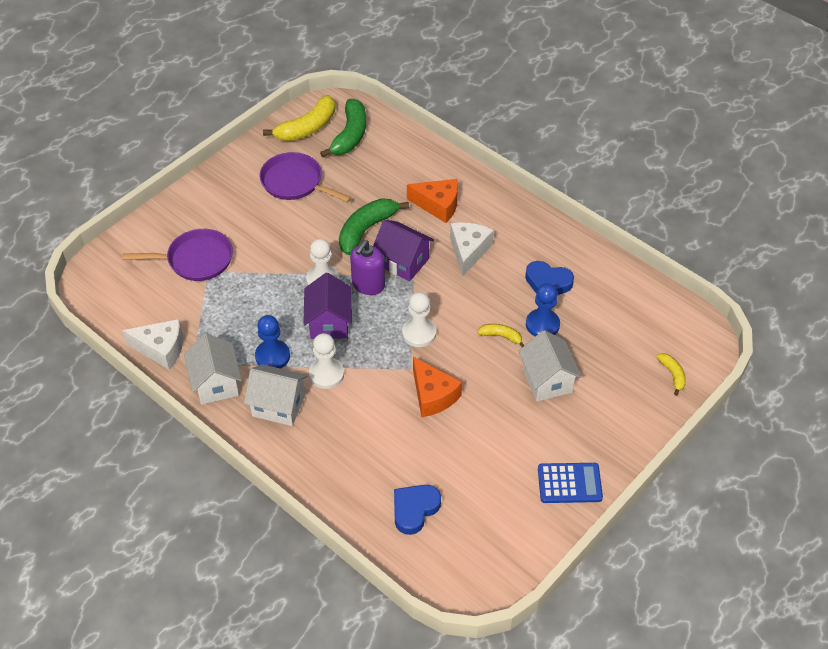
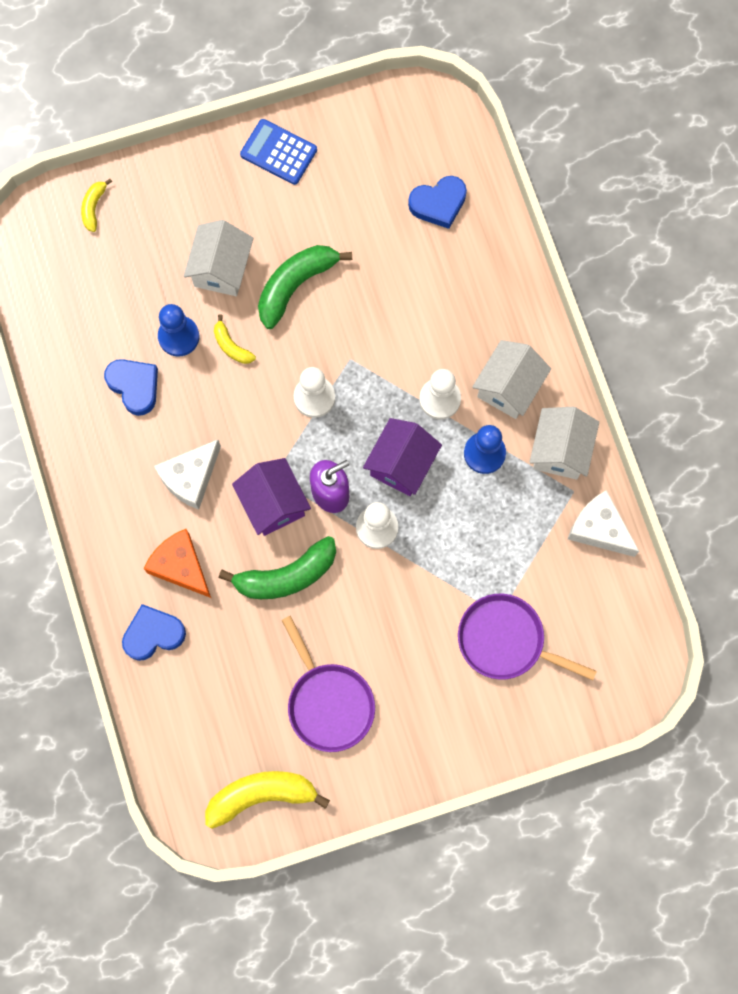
camera: 150 degrees left, 25 degrees up
white house [244,364,308,426] -> white house turned 75 degrees clockwise [472,340,551,419]
green banana [320,99,366,158] -> green banana moved to [258,245,352,329]
orange cheese [413,357,462,417] -> none
none -> blue heart [122,604,186,661]

